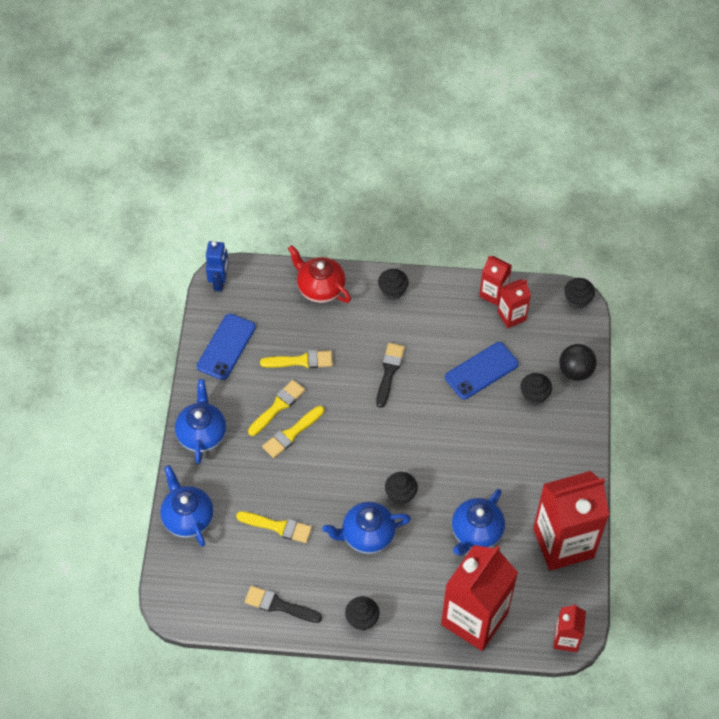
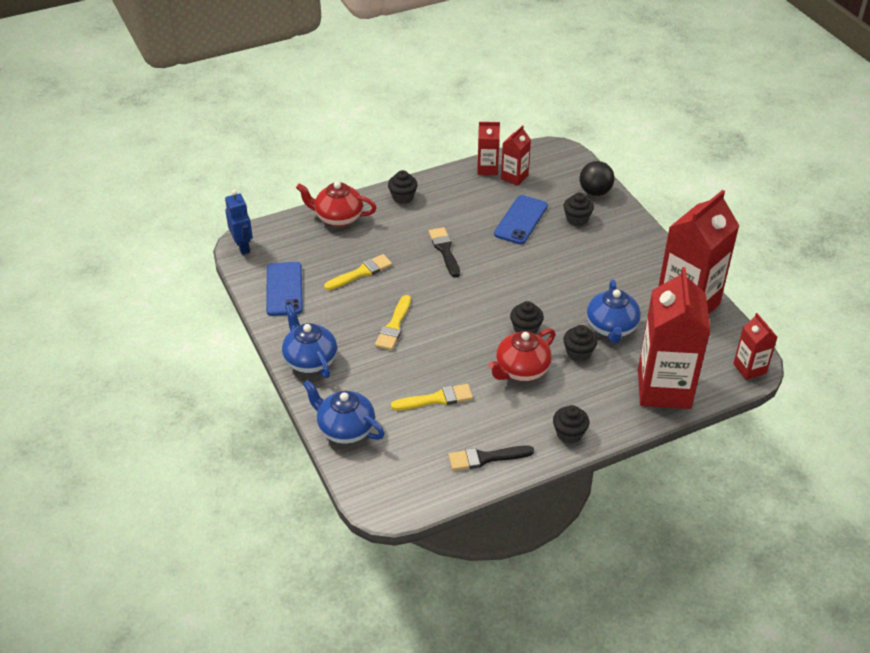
camera: 30 degrees left, 15 degrees down
yellow brush [248,380,305,436] -> none
blue teapot [322,502,411,554] -> red teapot [488,328,555,381]
black cupcake [564,278,595,309] -> black cupcake moved to [563,325,598,362]

